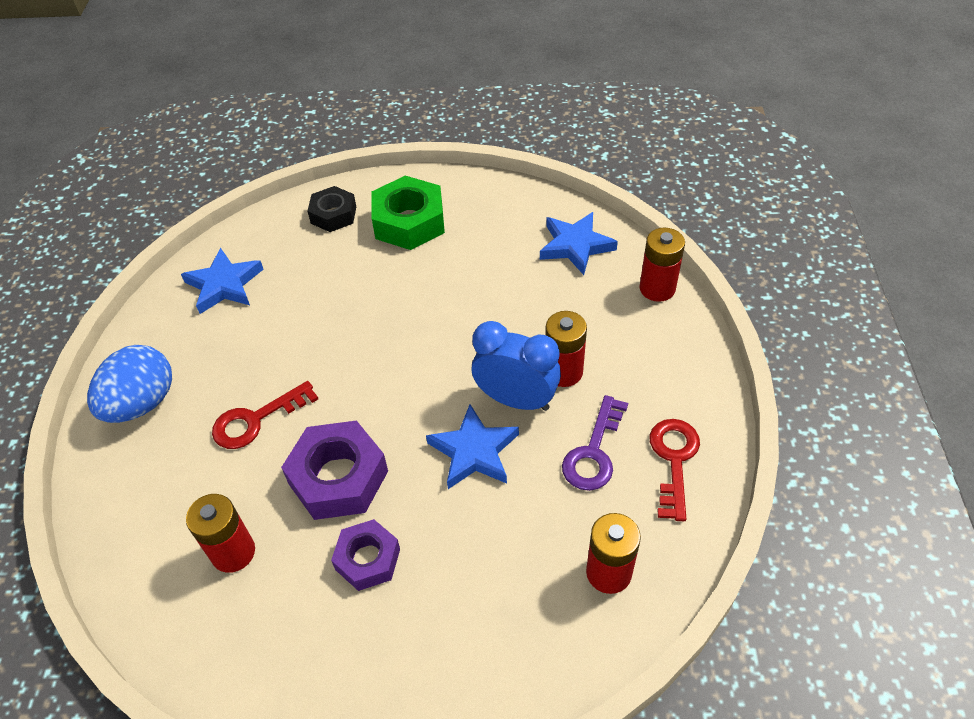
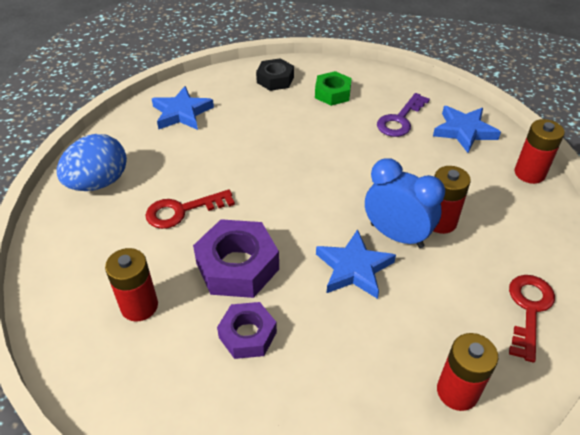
camera: 10 degrees right, 5 degrees down
green nut [371,176,445,250] -> green nut [315,71,352,106], size x0.63
purple key [562,395,628,491] -> purple key moved to [377,93,430,137]

